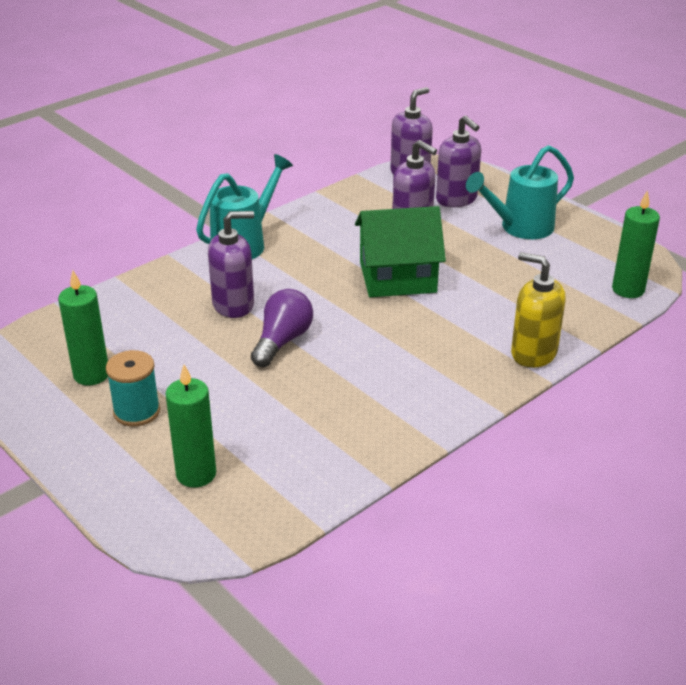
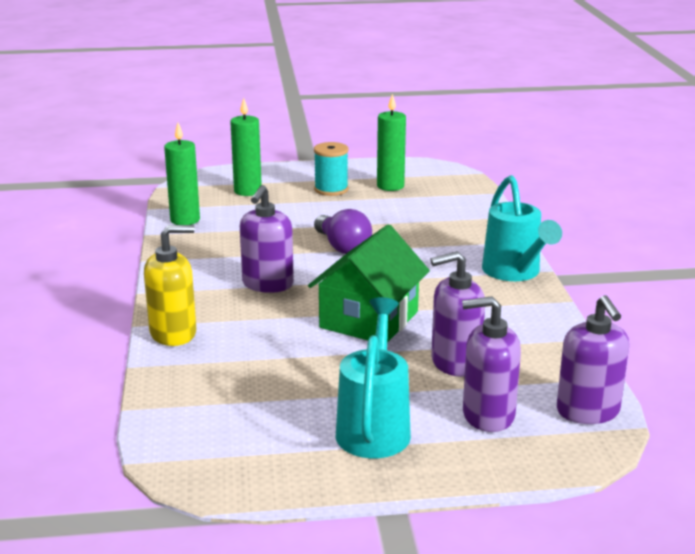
camera: 125 degrees right, 10 degrees down
purple soap dispenser [208,211,254,318] -> purple soap dispenser moved to [240,185,294,293]
green candle [612,190,660,298] -> green candle moved to [164,123,200,225]

